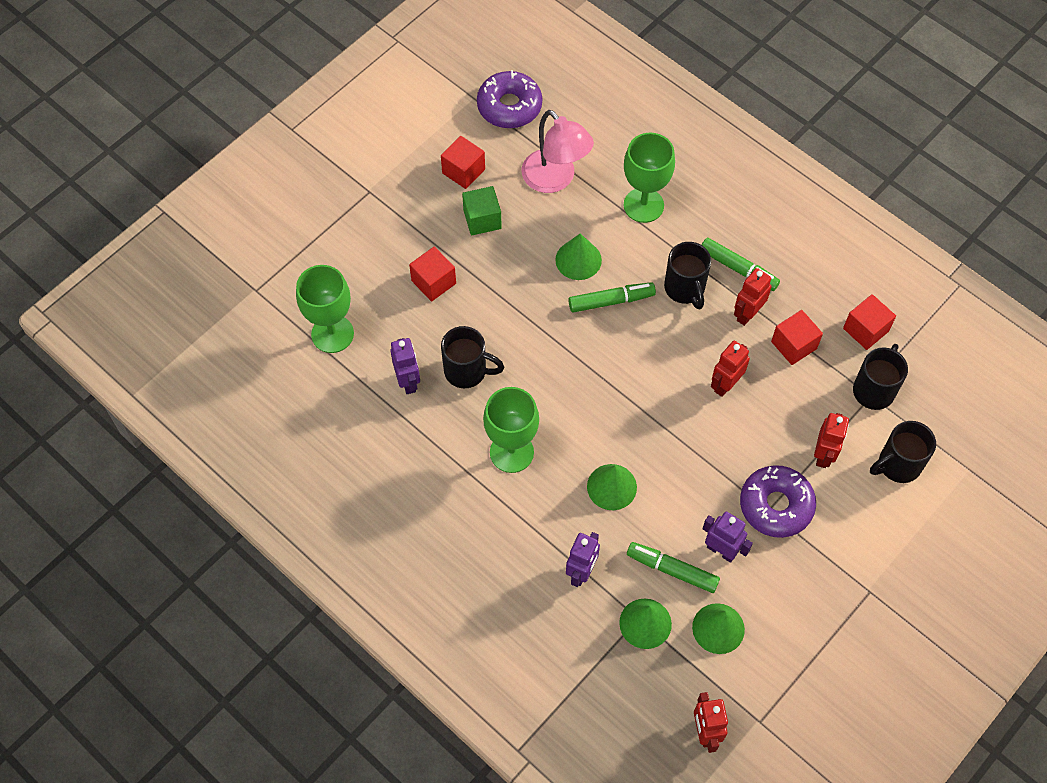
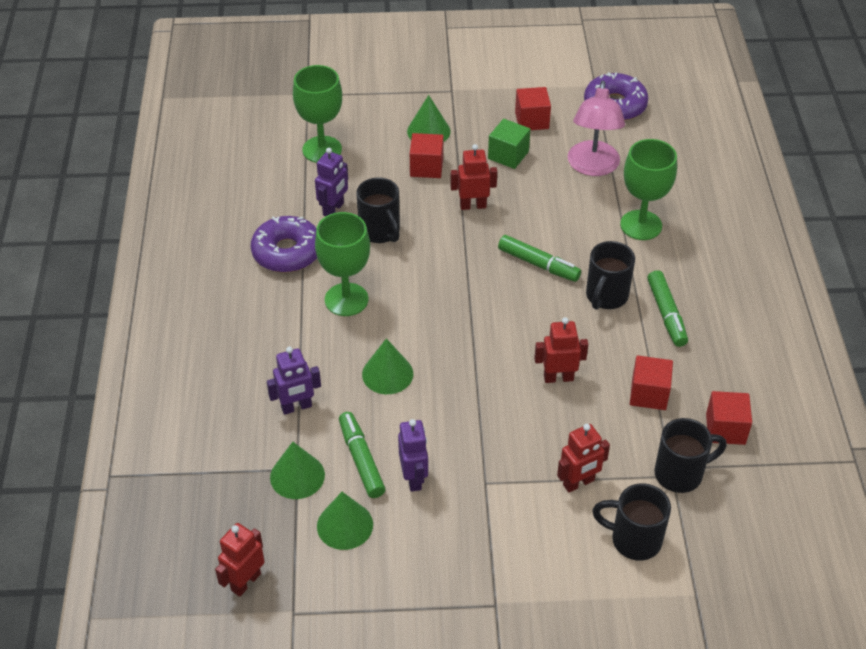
camera: 45 degrees right, 15 degrees down
green cone [555,233,602,280] -> green cone moved to [407,95,450,142]
red robot [734,268,772,326] -> red robot moved to [450,144,497,210]
purple donut [740,465,816,538] -> purple donut moved to [251,216,317,273]

